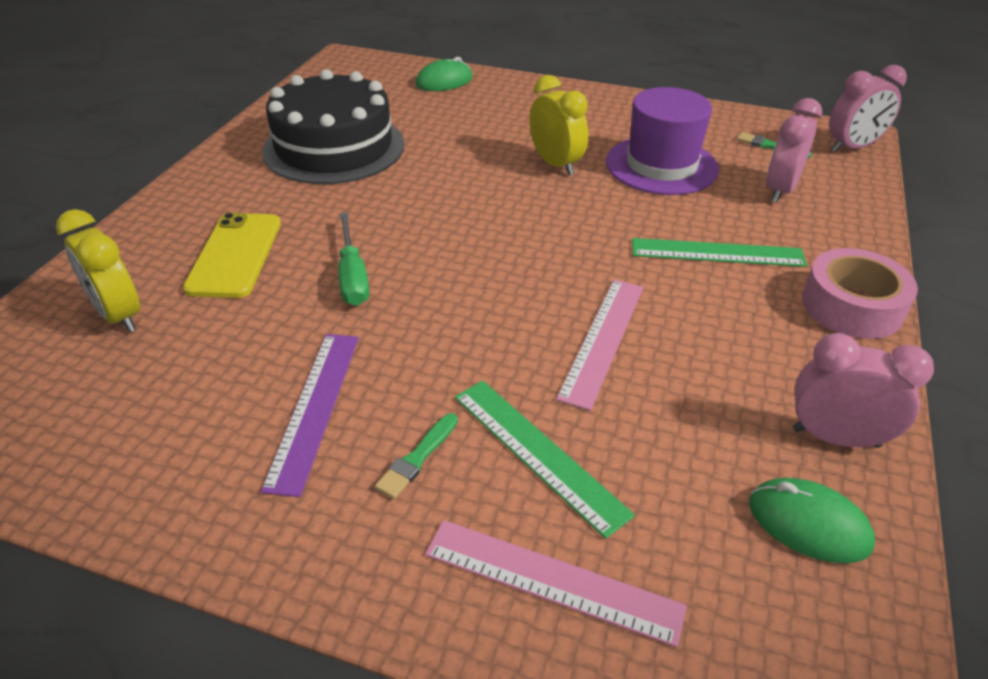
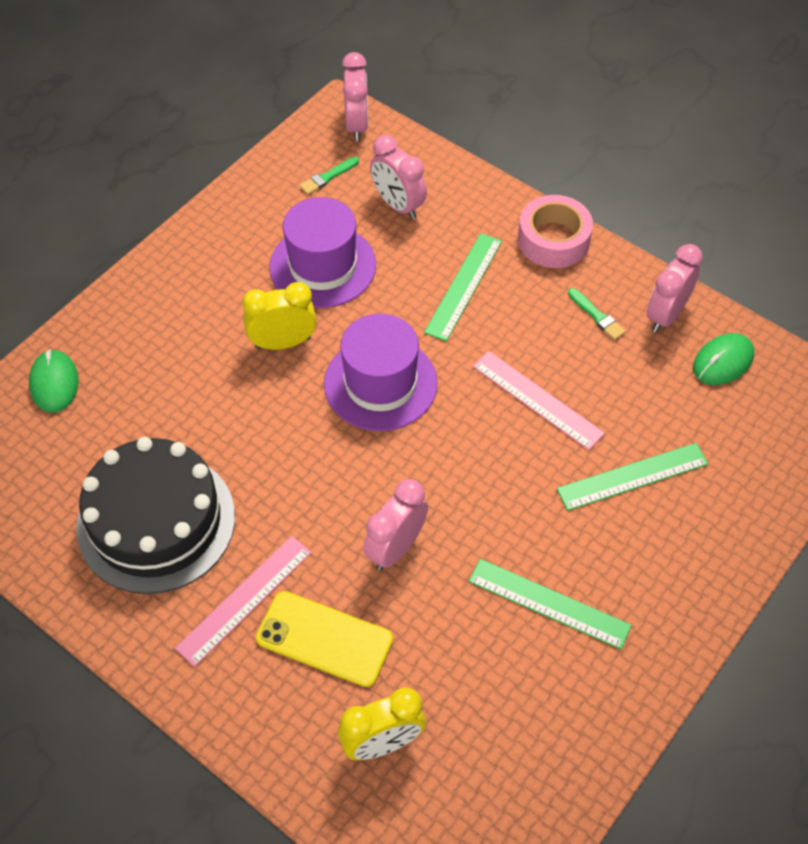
camera: 70 degrees left, 15 degrees up
purple ruler [261,334,359,497] -> green ruler [469,559,632,649]
green screwdriver [338,213,369,306] -> pink clock [363,479,428,571]
green brush [375,413,458,499] -> green brush moved to [568,288,626,340]
pink ruler [425,520,687,647] -> pink ruler moved to [175,536,312,667]
none -> purple hat [324,313,438,431]

